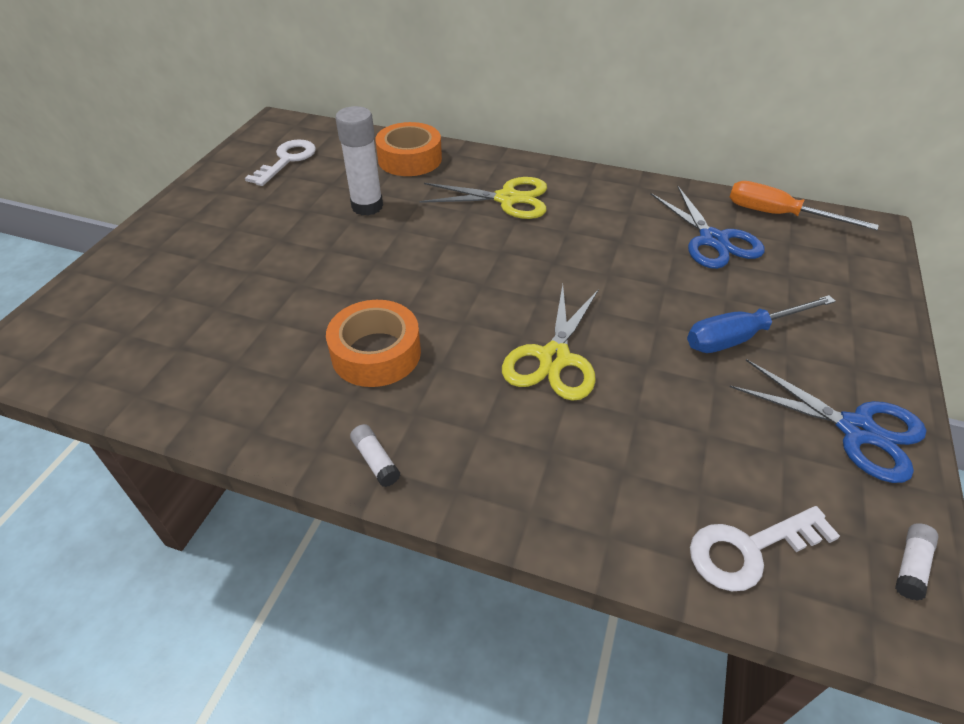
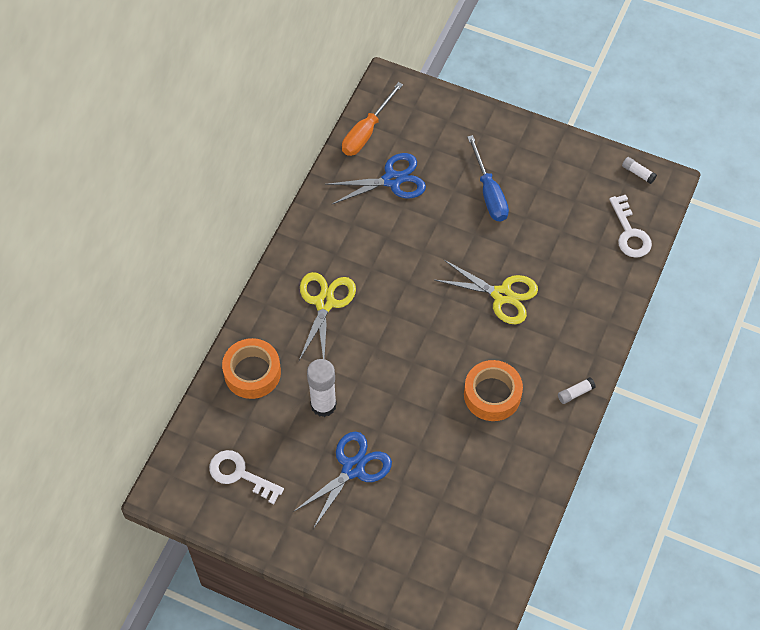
camera: 85 degrees left, 15 degrees up
blue scissors [730,359,926,483] -> blue scissors moved to [293,432,392,529]

